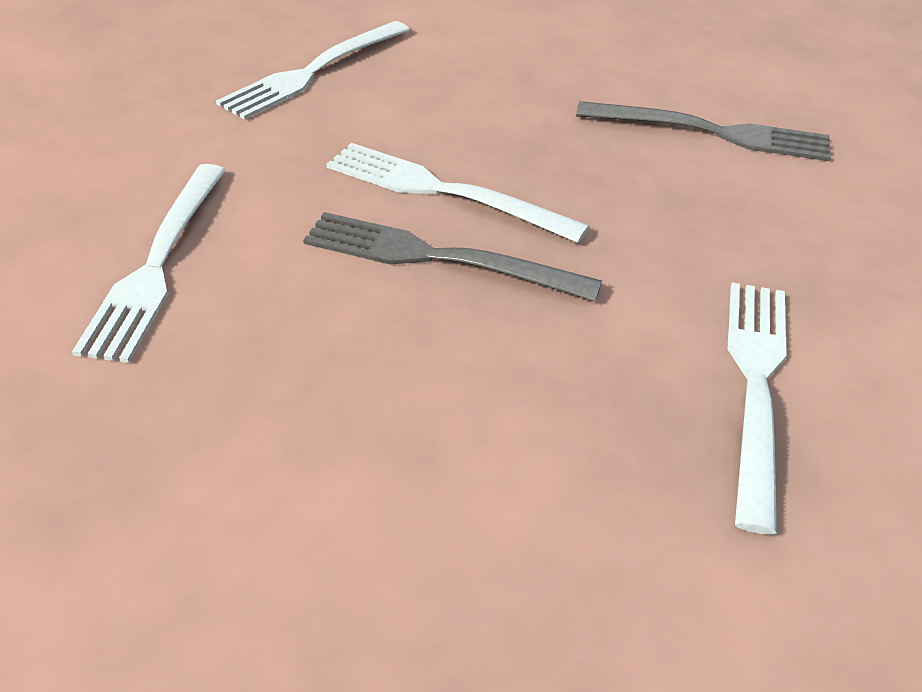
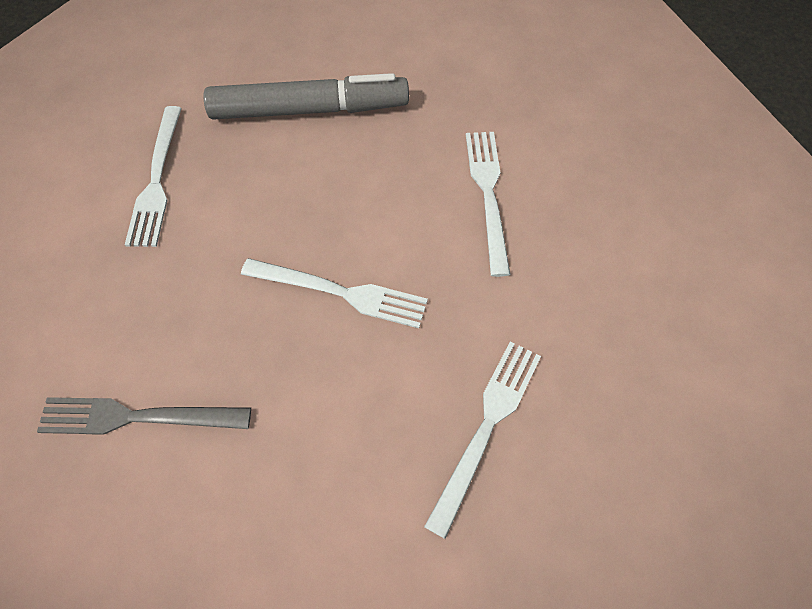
camera: 170 degrees right, 20 degrees up
grey fork [303,212,602,302] -> none
none -> grey marker [204,73,409,120]

